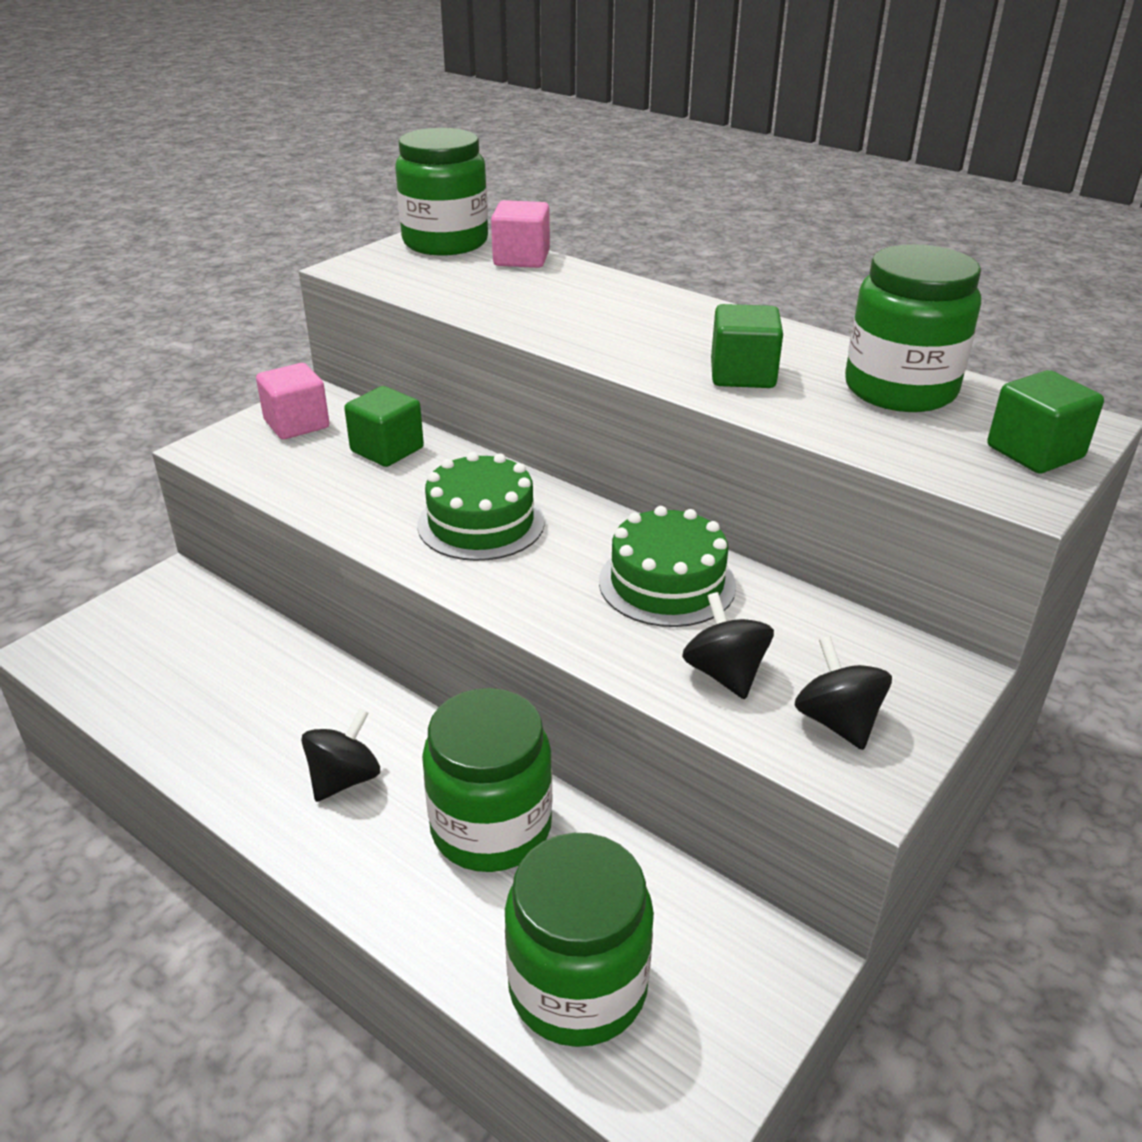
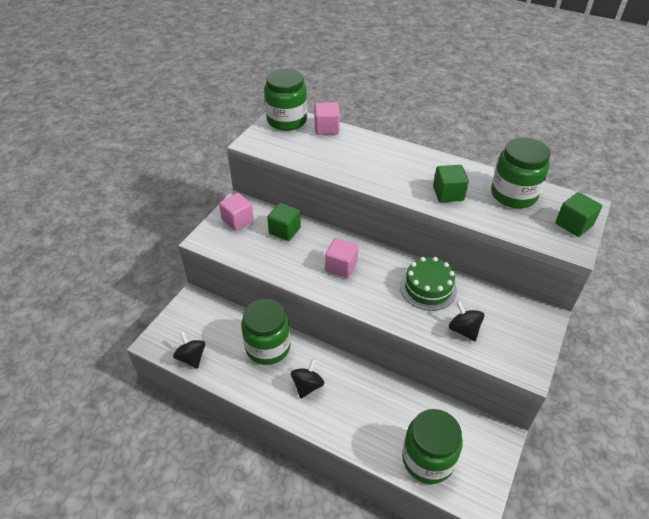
camera: 10 degrees left, 10 degrees up
green cake [417,452,545,561] -> pink cube [325,238,359,278]
green jar [422,688,552,872] -> green jar moved to [241,299,291,365]
black spinning top [794,637,892,750] -> black spinning top moved to [173,332,205,369]

